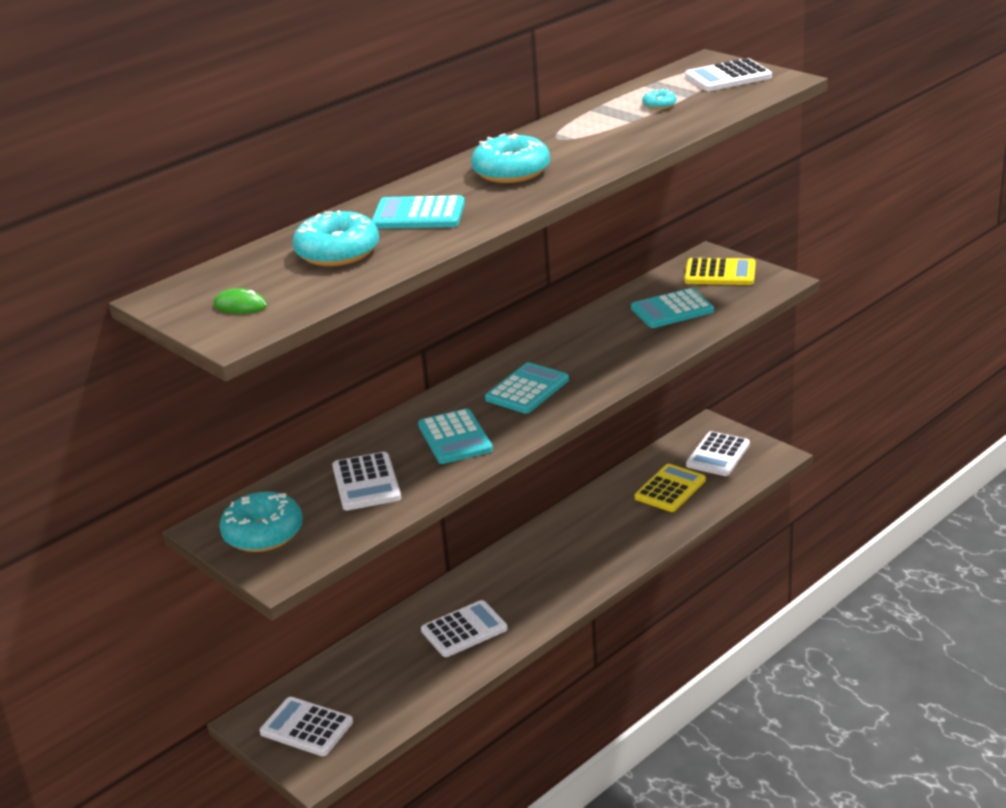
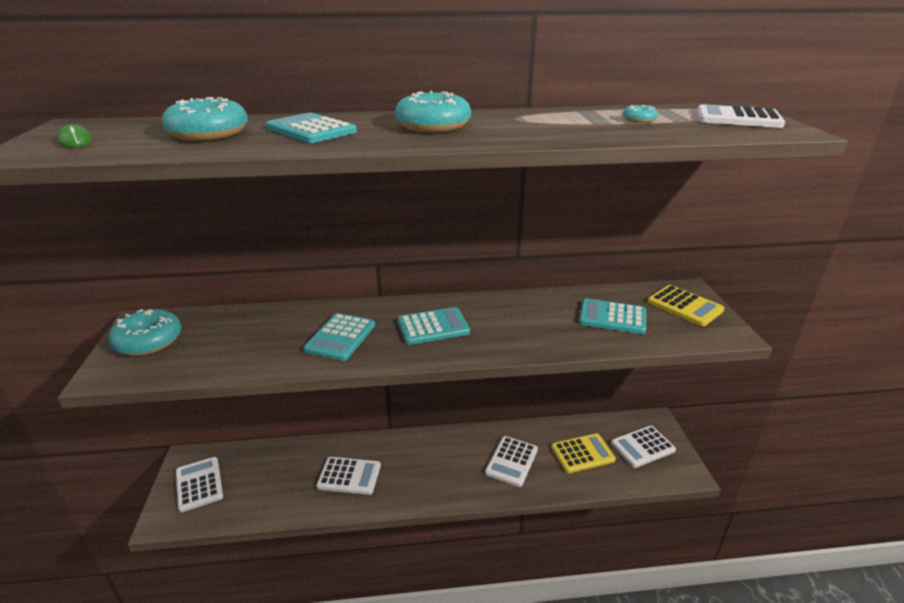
camera: 35 degrees right, 0 degrees up
white calculator [332,452,401,511] -> white calculator moved to [485,436,538,487]

